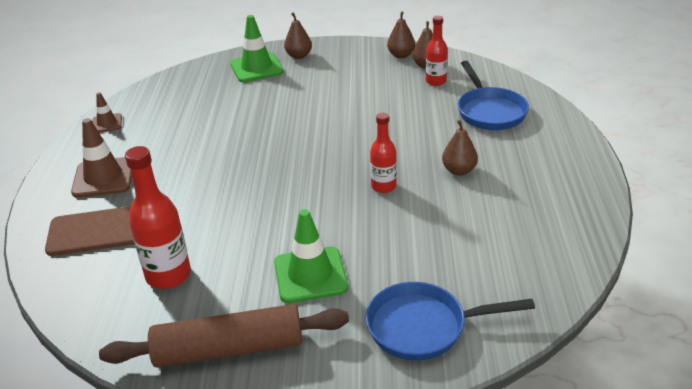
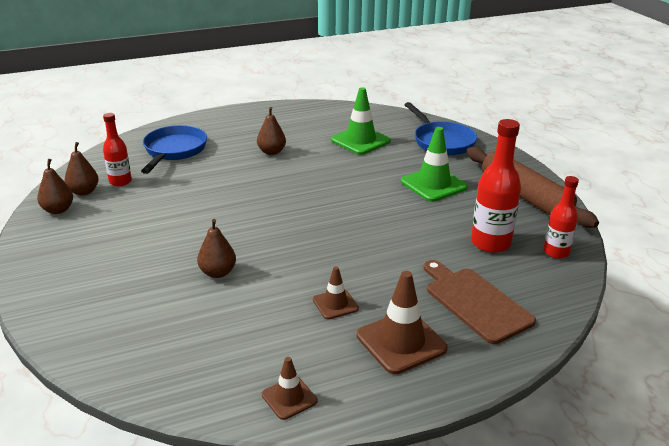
camera: 115 degrees left, 5 degrees down
green traffic cone [230,15,284,82] -> green traffic cone moved to [331,87,391,155]
brown pear [284,12,312,59] -> brown pear moved to [197,219,236,278]
red bottle [370,113,397,193] -> red bottle moved to [544,176,579,259]
blue pan [458,61,529,130] -> blue pan turned 45 degrees counterclockwise [141,125,207,174]
none -> brown traffic cone [313,266,359,319]

